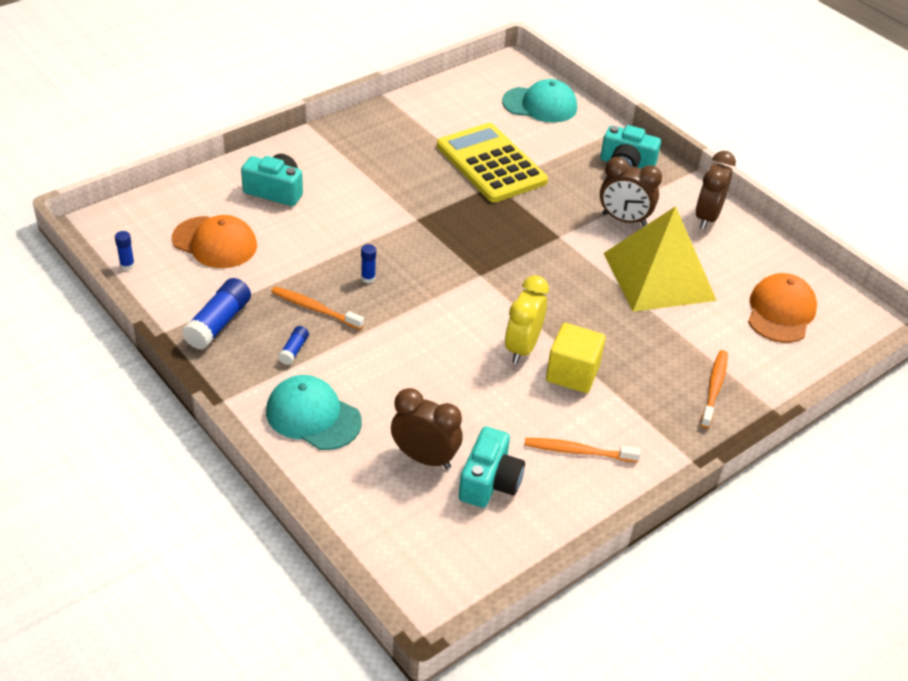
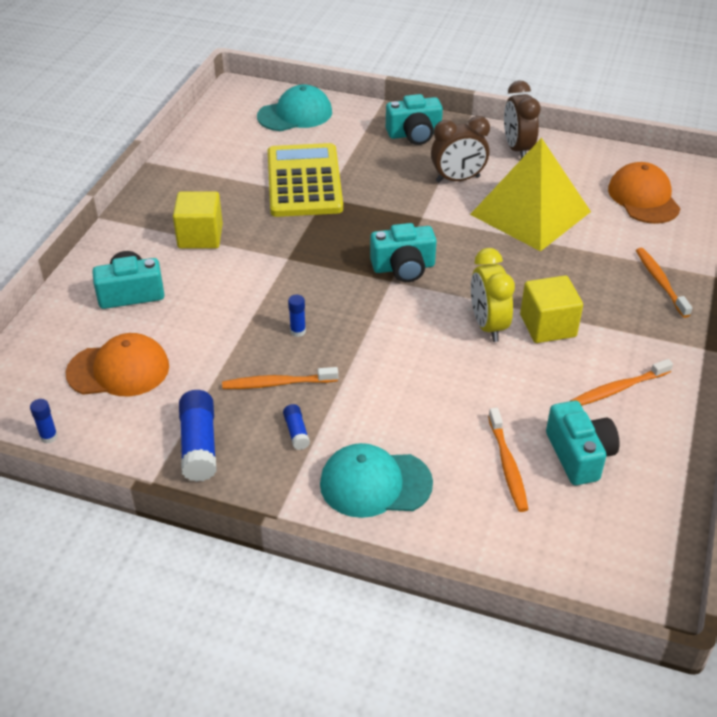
camera: 30 degrees left, 0 degrees up
brown clock [391,388,463,469] -> orange toothbrush [488,408,528,512]
yellow calculator [437,123,548,202] -> yellow calculator turned 60 degrees clockwise [268,143,343,217]
none -> yellow cube [173,191,223,249]
none -> turquoise camera [370,223,437,282]

